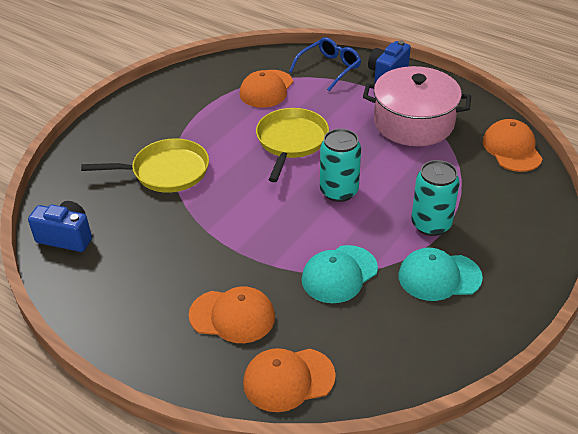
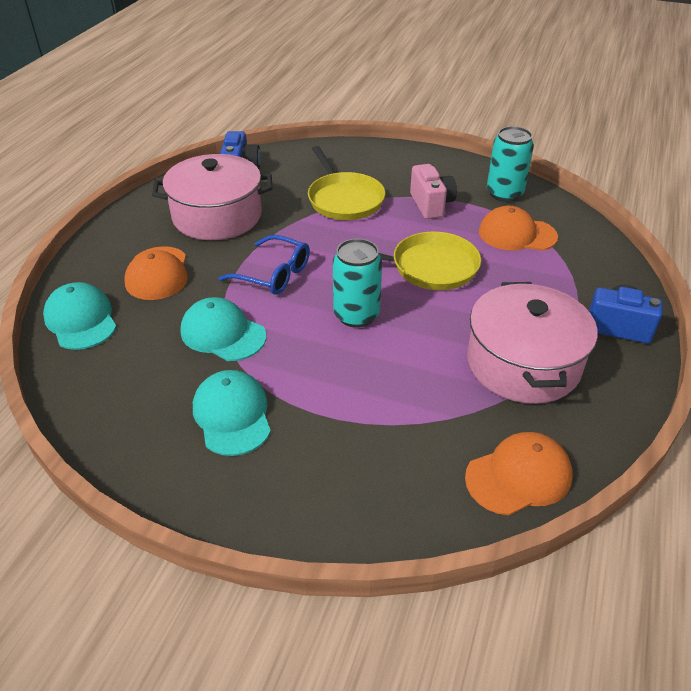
camera: 75 degrees right, 0 degrees up
orange cap [243,348,336,412] -> turquoise cap [43,282,116,350]
blue glasses [289,37,361,91] -> blue glasses moved to [218,235,310,295]
turquoise can [411,160,460,236] -> turquoise can moved to [487,126,534,202]
none -> pink pot [152,154,272,240]
none -> pink camera [410,164,457,219]

